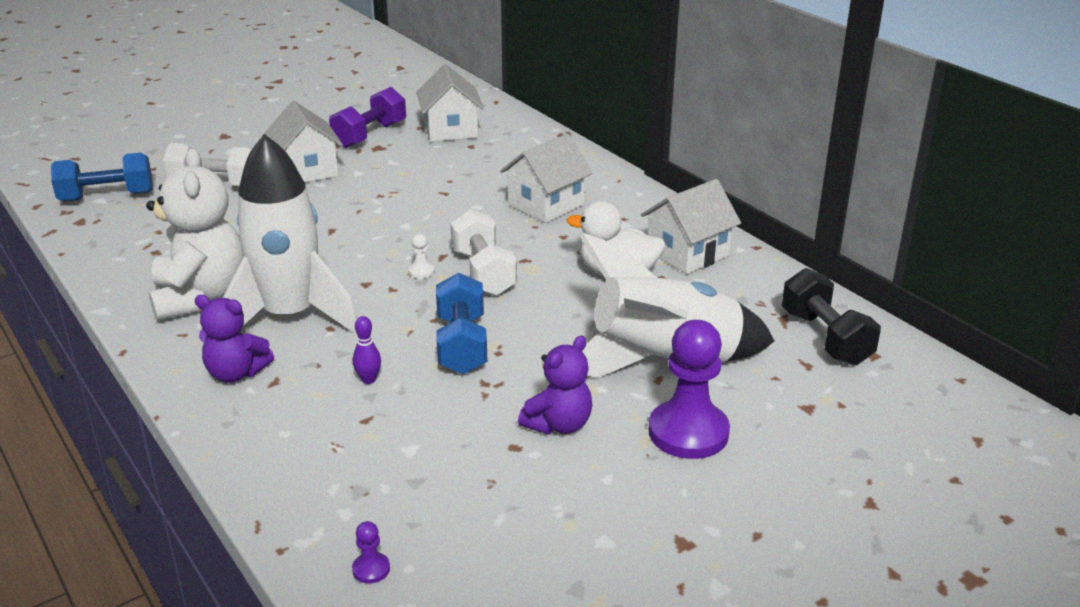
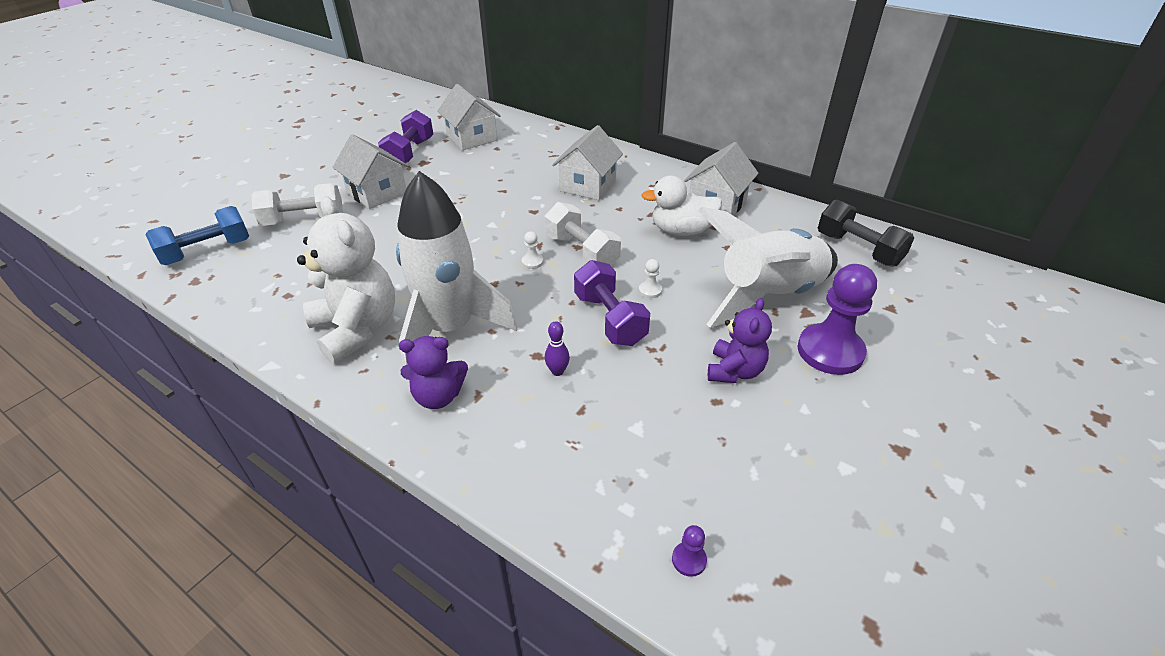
camera: 20 degrees left, 10 degrees up
blue dumbbell [436,273,488,374] -> purple dumbbell [574,260,650,346]
none -> white pawn [639,259,662,298]

